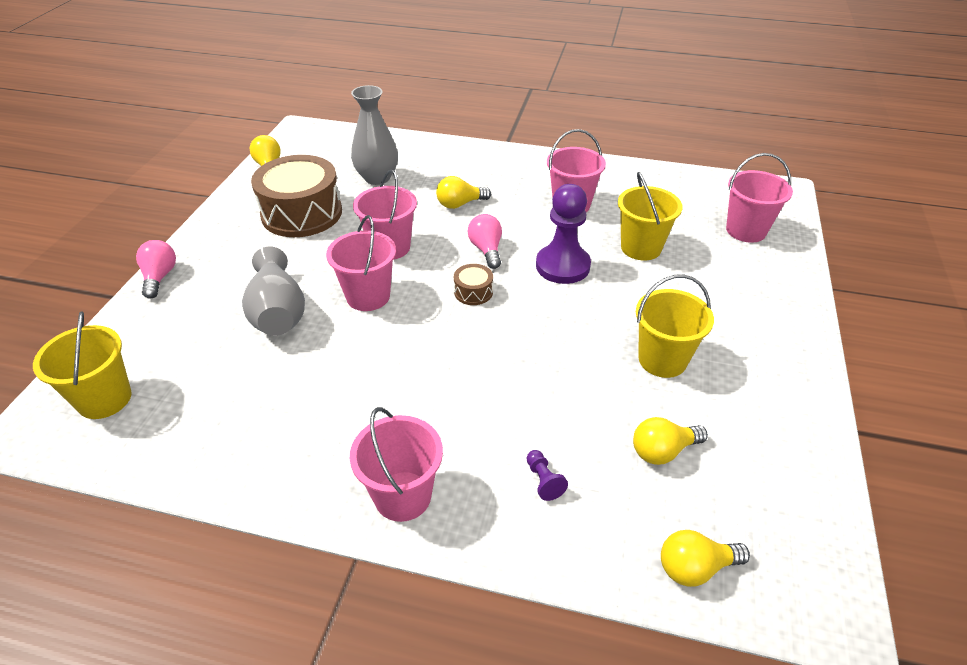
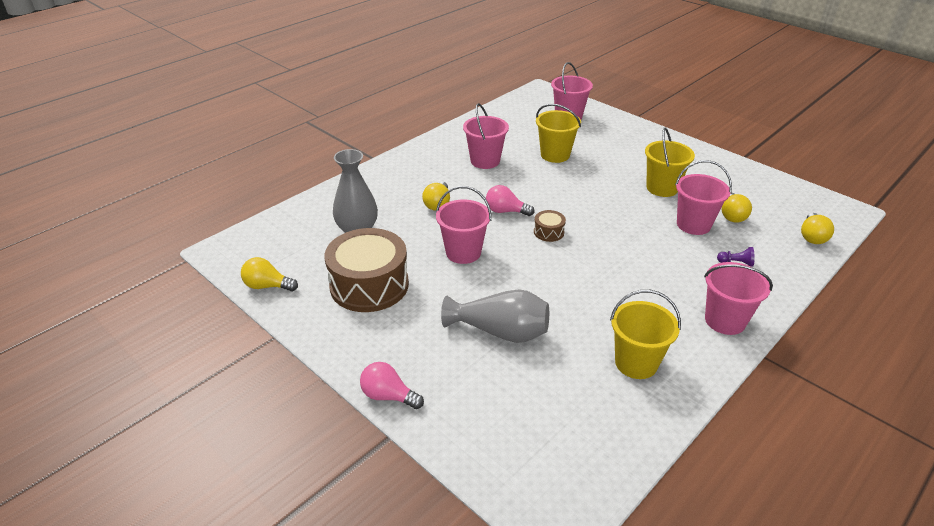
camera: 60 degrees left, 5 degrees down
yellow bucket [33,311,132,419] -> yellow bucket moved to [610,290,681,379]
pink bucket [326,215,396,311] -> pink bucket moved to [675,160,732,235]
purple pawn [536,184,591,284] -> none

